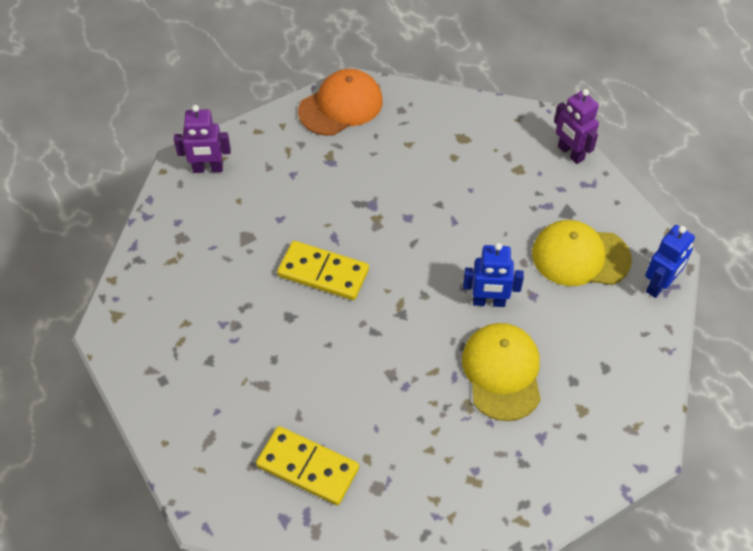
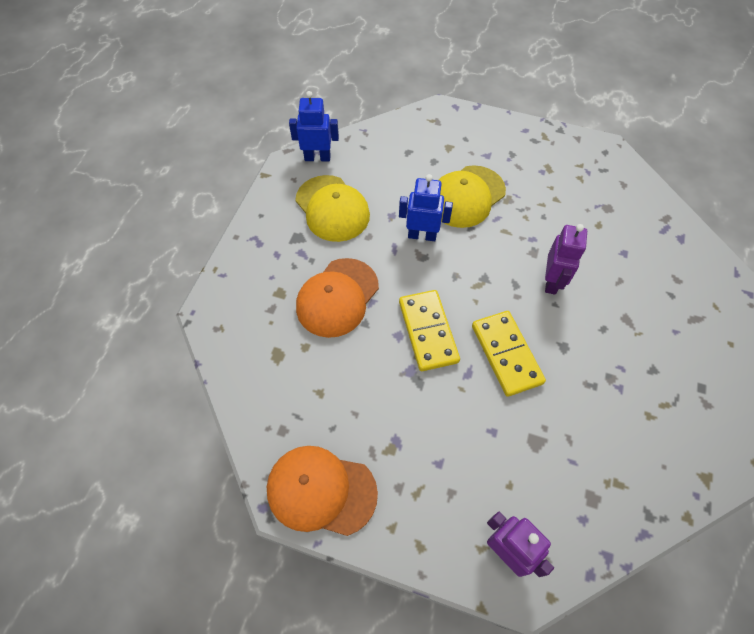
camera: 130 degrees left, 5 degrees up
yellow domino [256,426,359,505] -> yellow domino moved to [399,290,460,371]
blue robot [463,243,524,307] -> blue robot turned 45 degrees counterclockwise [399,174,453,241]
purple robot [554,89,599,164] -> purple robot moved to [545,224,587,295]
none -> orange cap [296,258,379,338]

